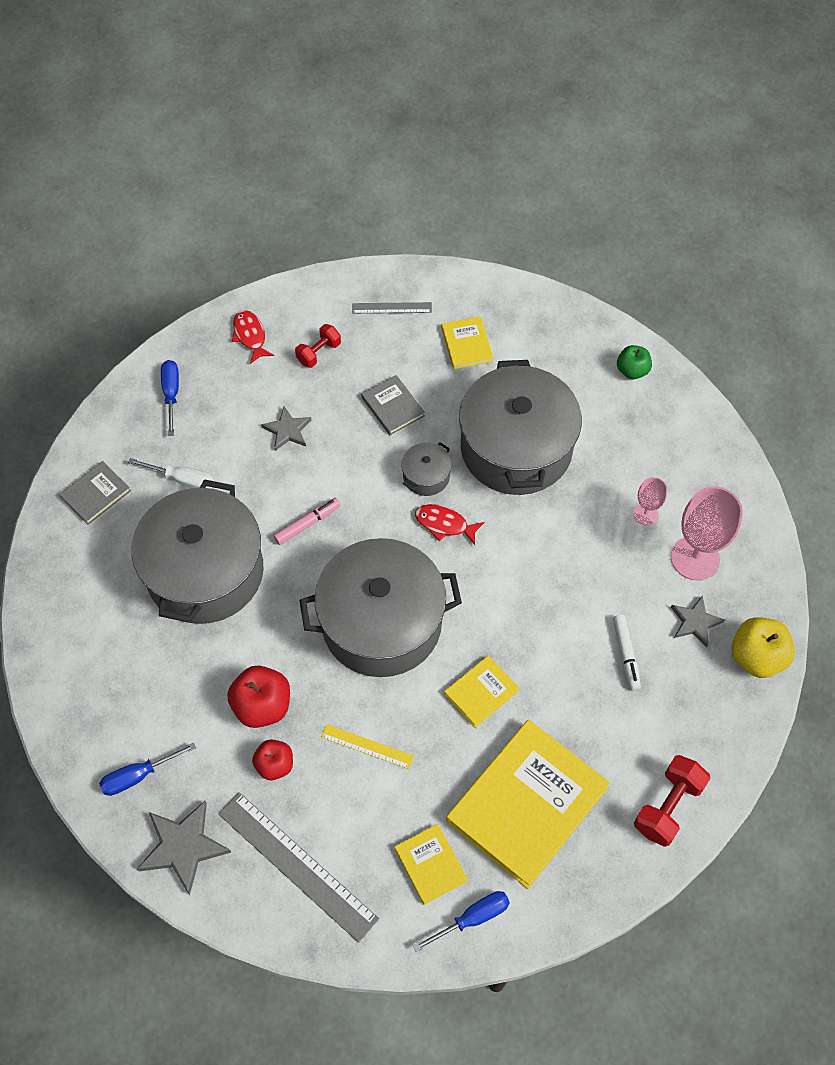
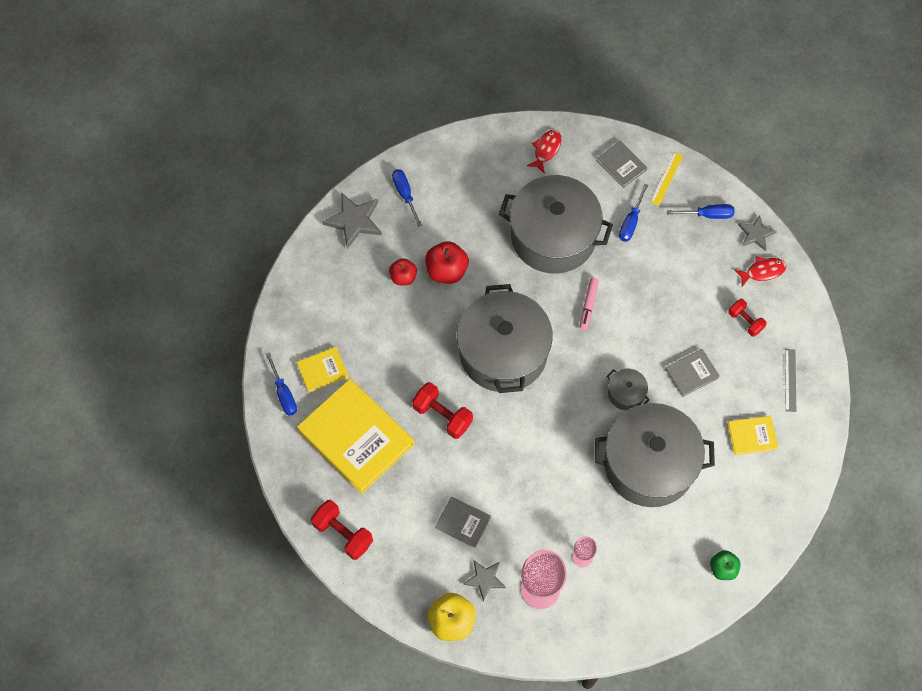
camera: 95 degrees right, 5 degrees up
white screwdriver [128,458,214,489] -> blue screwdriver [619,184,648,242]
grey ruler [218,792,379,943] -> none
grey star [261,406,311,451] -> grey star moved to [738,215,777,251]
pink marker [273,498,341,545] -> pink marker turned 45 degrees clockwise [579,278,599,331]
yellow ruler [321,724,414,769] -> yellow ruler moved to [650,152,683,206]
red fish [415,504,484,545] -> red fish moved to [527,130,561,174]
yellow book [444,655,519,728] -> red dumbbell [412,382,473,439]
white marker [613,615,641,691] -> grey book [435,497,491,548]

